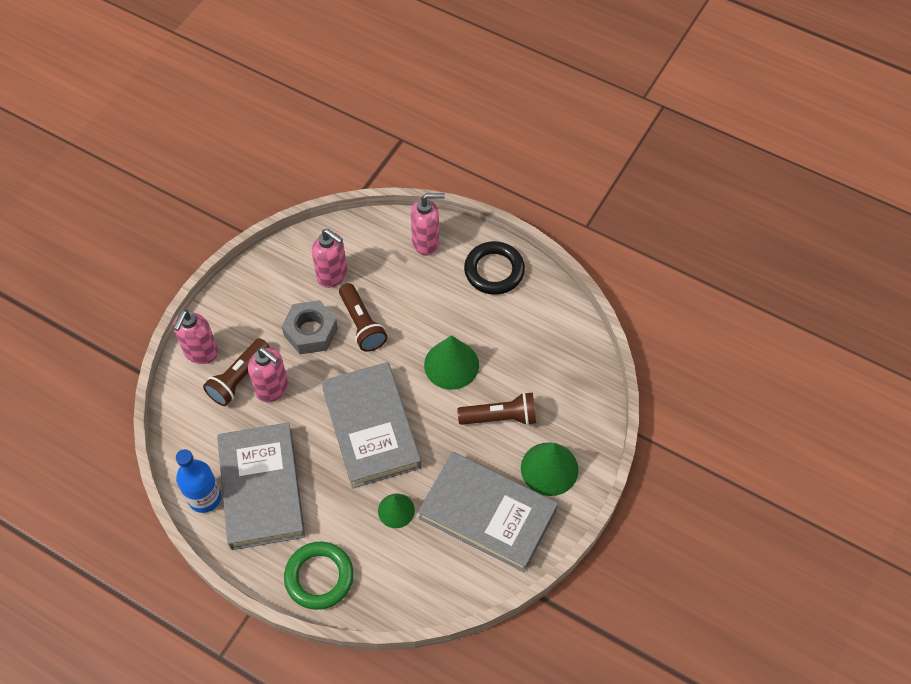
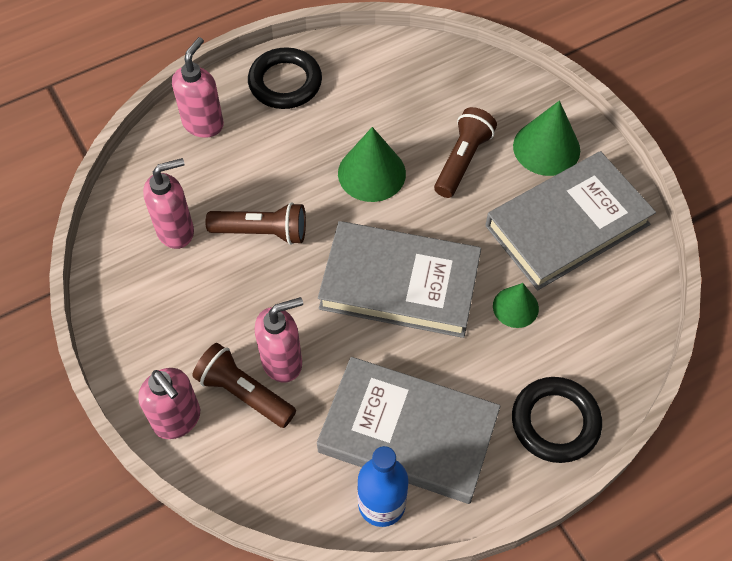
camera: 60 degrees left, 0 degrees up
brown flashlight [203,338,270,406] -> brown flashlight turned 150 degrees clockwise [192,343,296,428]
grey nut [281,300,338,354] -> none
green ring [284,542,354,610] -> black ring [512,377,602,463]

